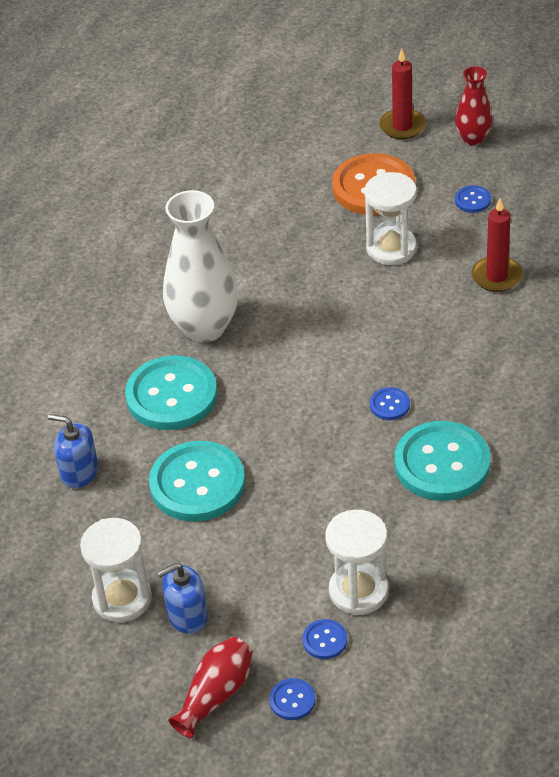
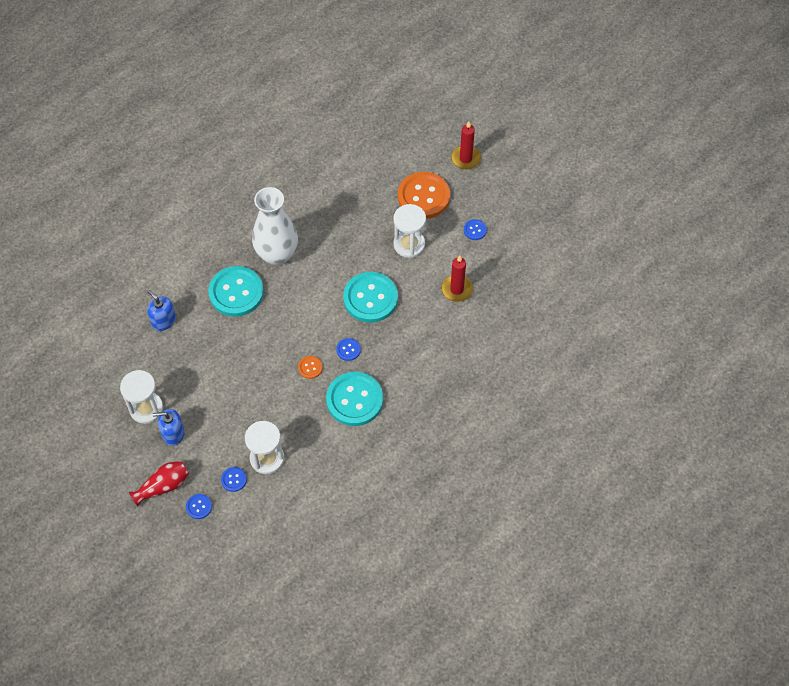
camera: 20 degrees right, 15 degrees up
turquoise button [149,441,245,522] -> turquoise button moved to [343,272,398,323]
red vase [455,66,493,146] -> none
none -> orange button [298,356,323,379]

